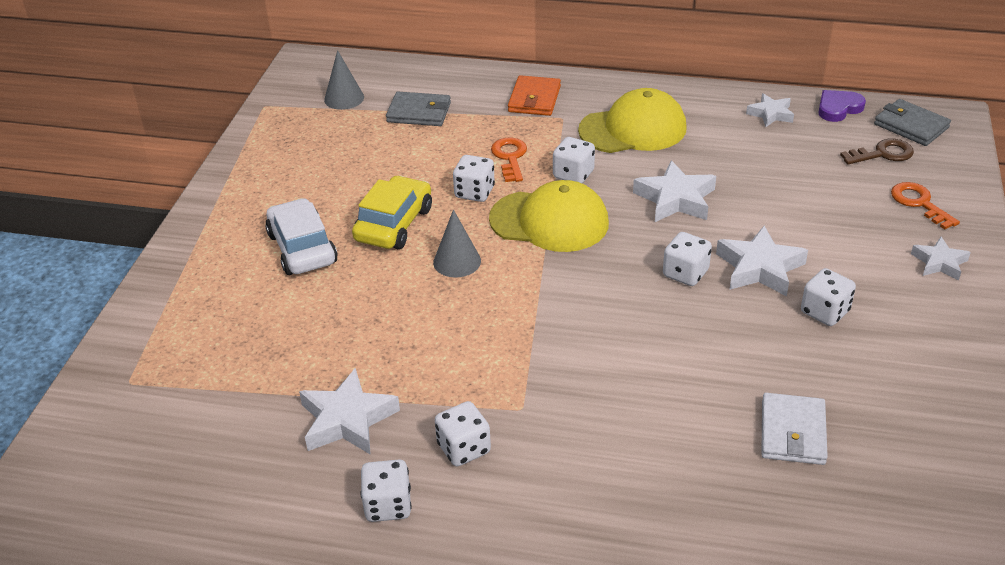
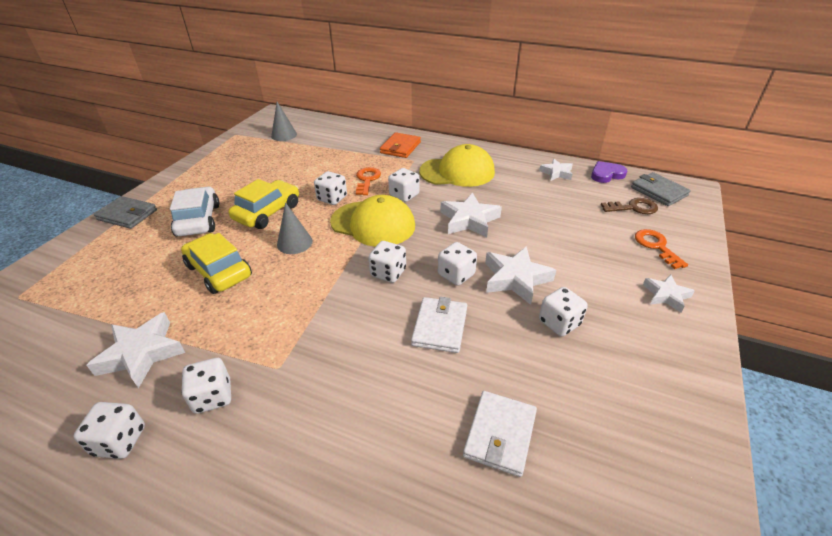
camera: 10 degrees right, 0 degrees up
grey wallet [386,92,451,126] -> grey wallet moved to [94,196,157,229]
none -> yellow car [181,233,252,294]
none -> white dice [368,241,406,283]
none -> white wallet [411,297,467,353]

